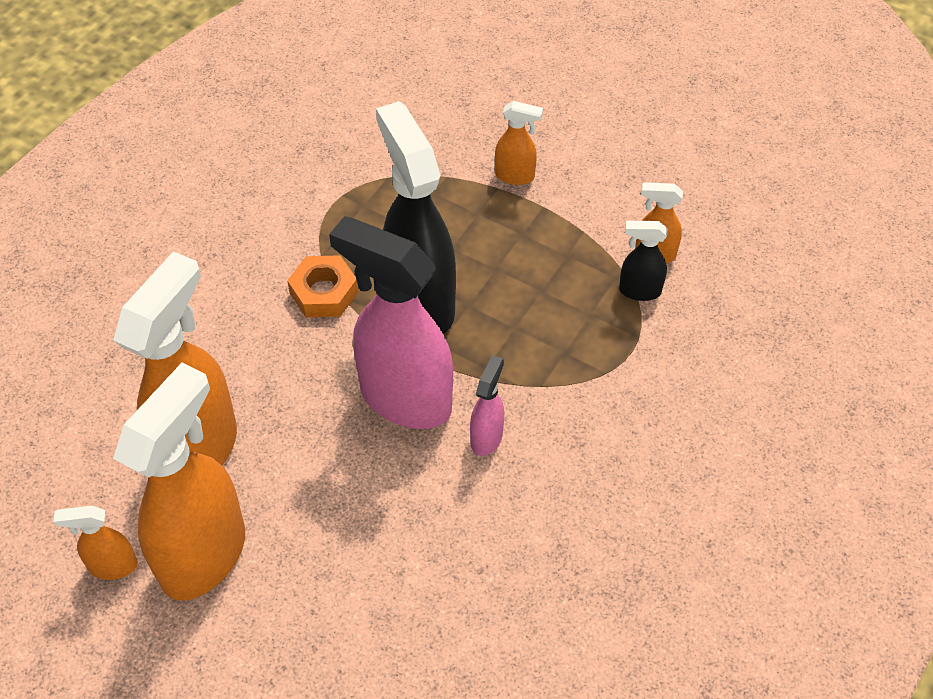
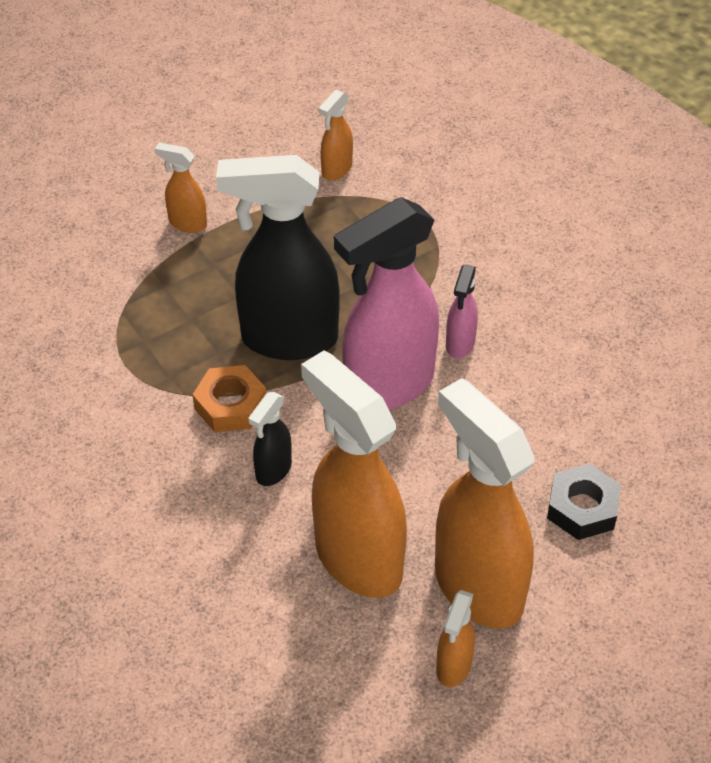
camera: 65 degrees left, 5 degrees down
pink spray bottle [470,355,504,456] -> pink spray bottle turned 120 degrees counterclockwise [446,265,478,358]
orange spray bottle [495,101,543,185] -> orange spray bottle turned 105 degrees counterclockwise [155,142,207,233]
black spray bottle [619,221,667,301] -> black spray bottle moved to [248,392,292,486]
none -> black nut [547,464,621,540]

